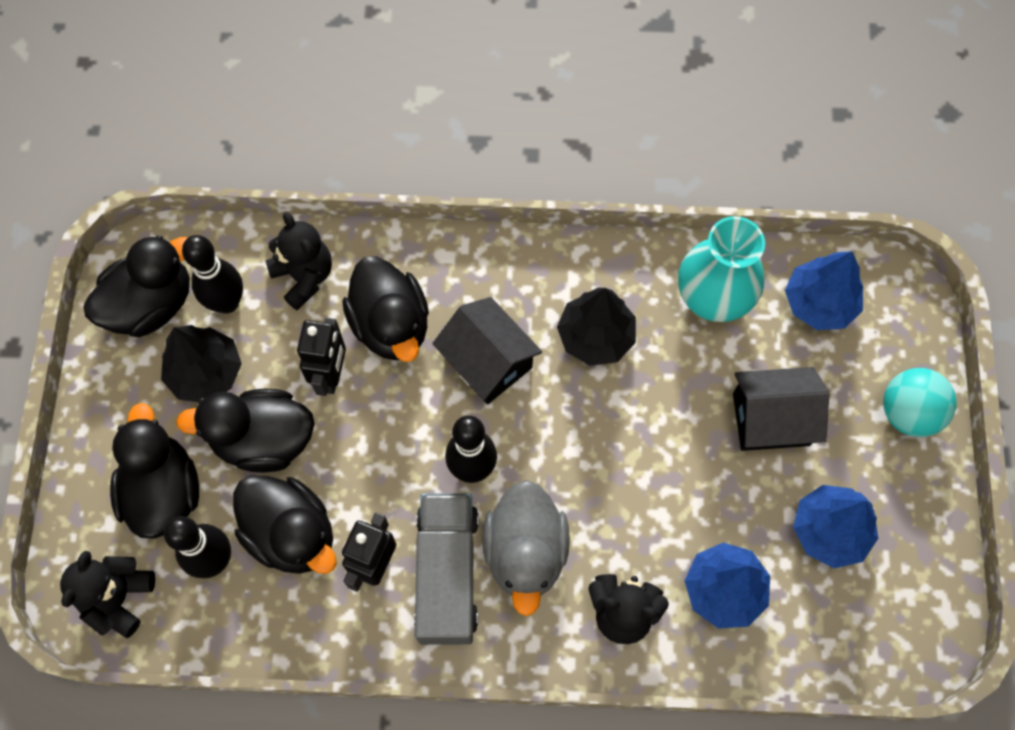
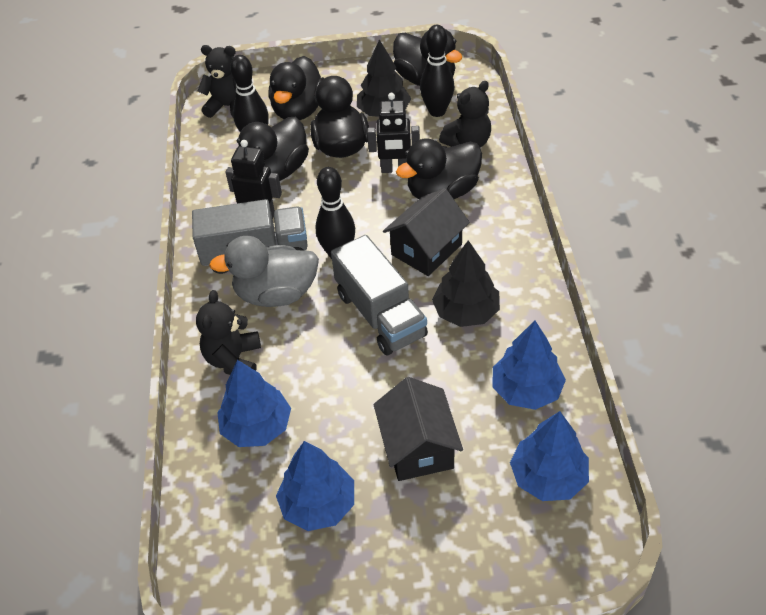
camera: 85 degrees right, 20 degrees down
black duck [110,403,199,539] -> black duck turned 120 degrees clockwise [268,56,325,120]
turquoise vase [678,216,765,322] -> blue tree [493,320,566,410]
turquoise ball [883,368,957,437] -> none
none -> grey truck [331,235,428,355]

